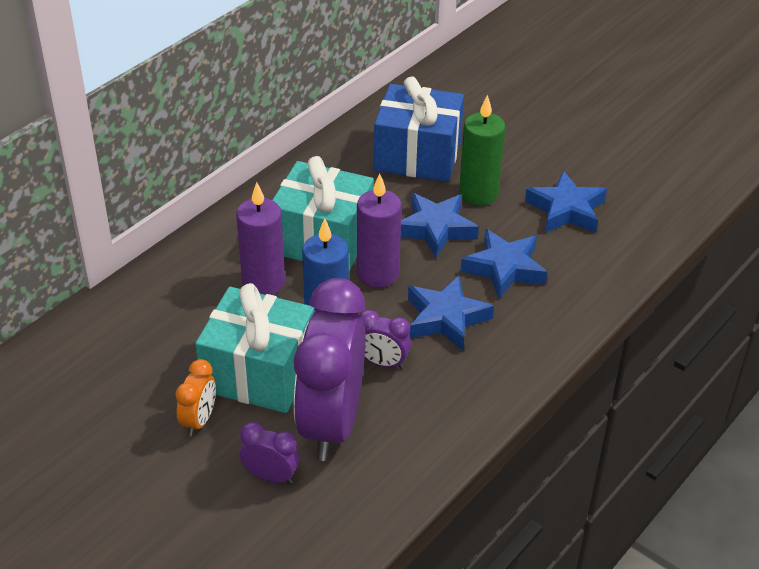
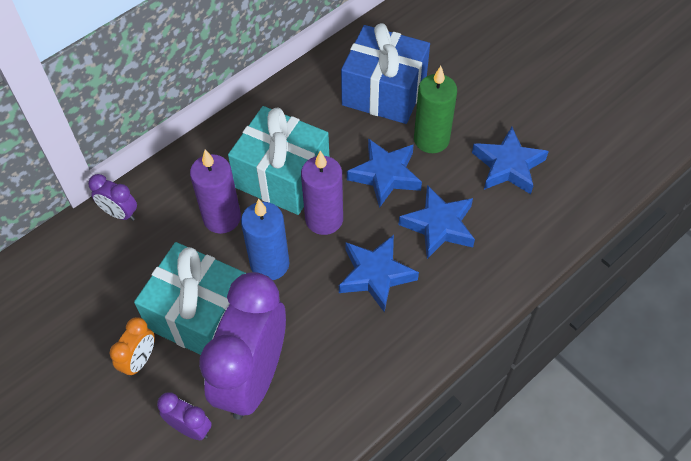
camera: 10 degrees right, 15 degrees up
purple clock [360,310,411,369] -> purple clock moved to [88,174,137,221]

